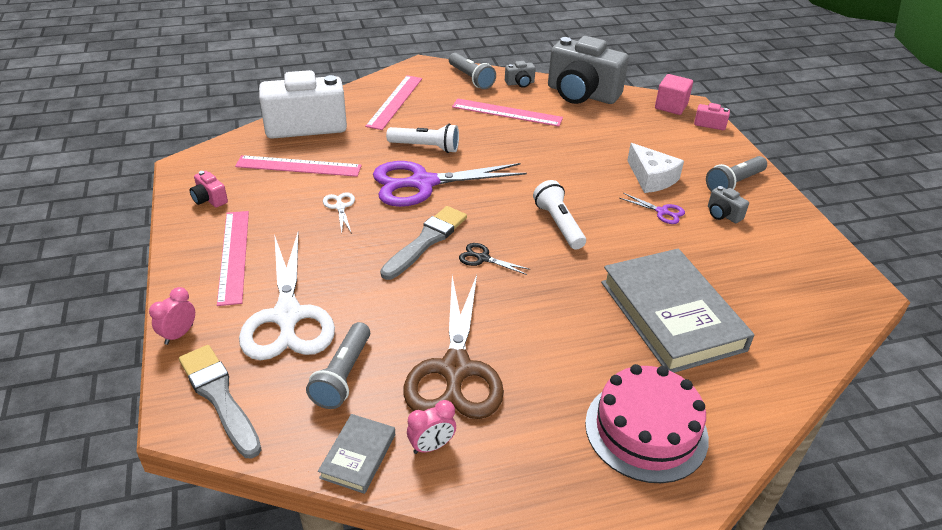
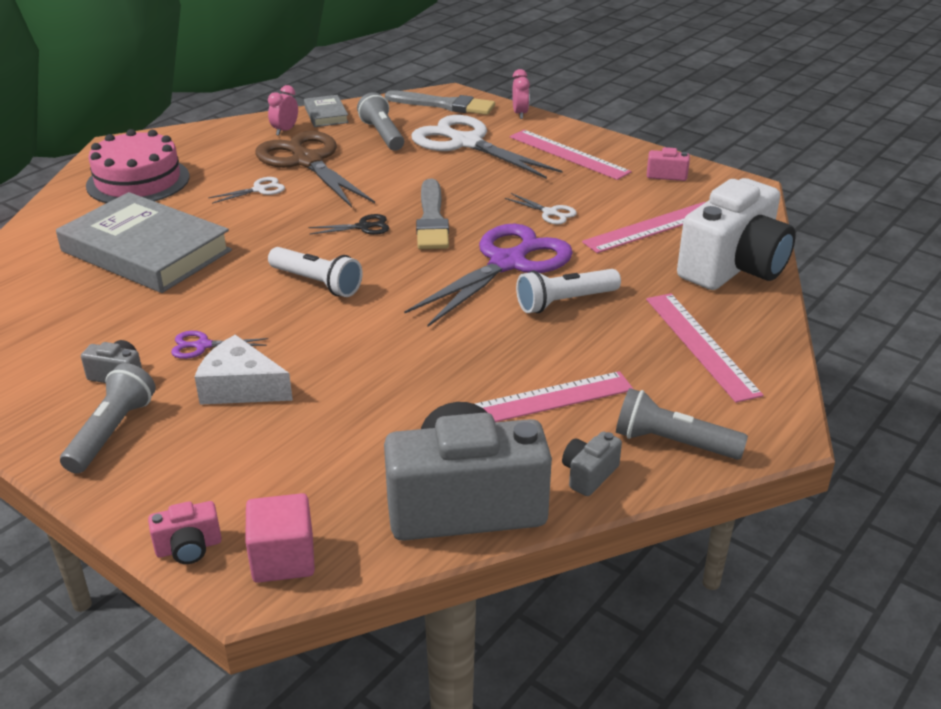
camera: 145 degrees right, 5 degrees down
none -> white scissors [208,177,285,204]

